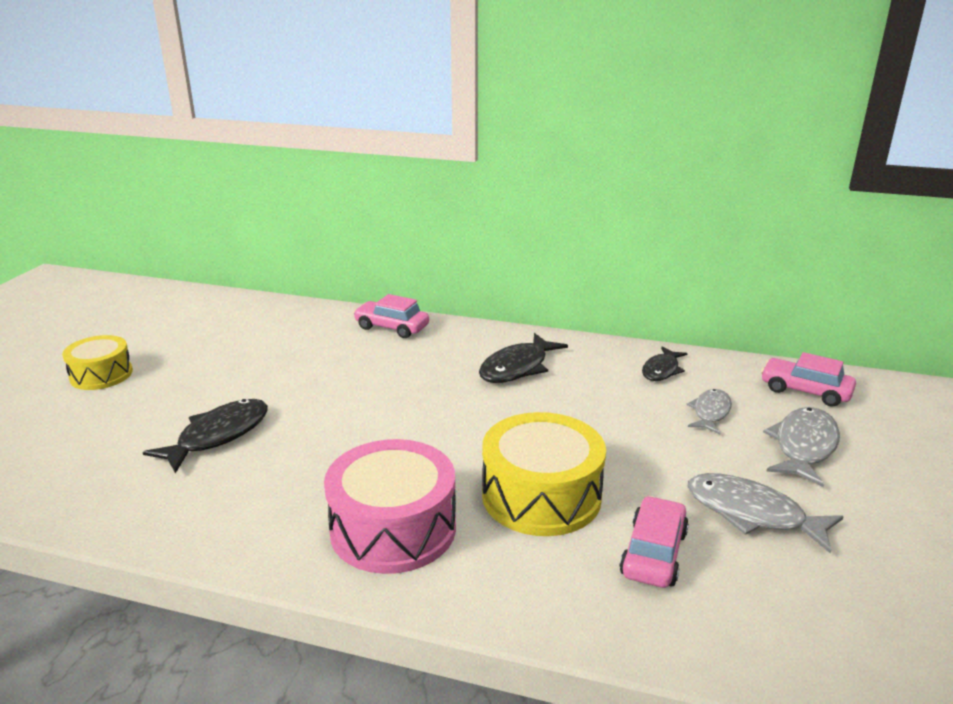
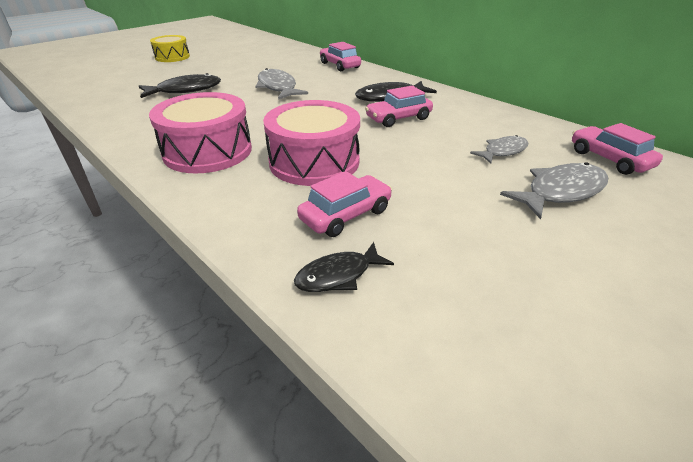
camera: 30 degrees right, 10 degrees up
yellow drum [482,412,606,536] -> pink drum [263,100,360,186]
black fish [642,347,688,381] -> black fish moved to [294,242,394,292]
grey fish [687,473,844,554] -> grey fish moved to [255,68,308,100]
none -> pink car [365,86,433,127]

